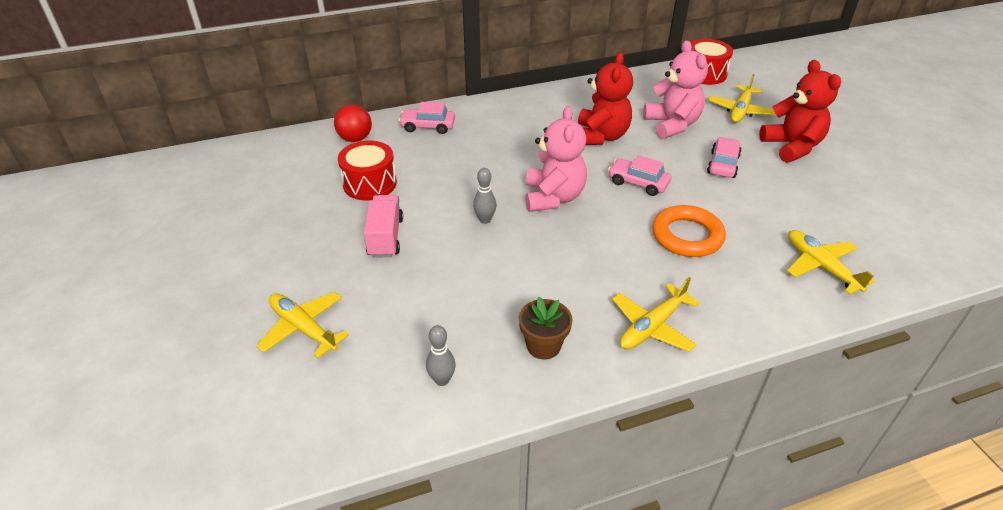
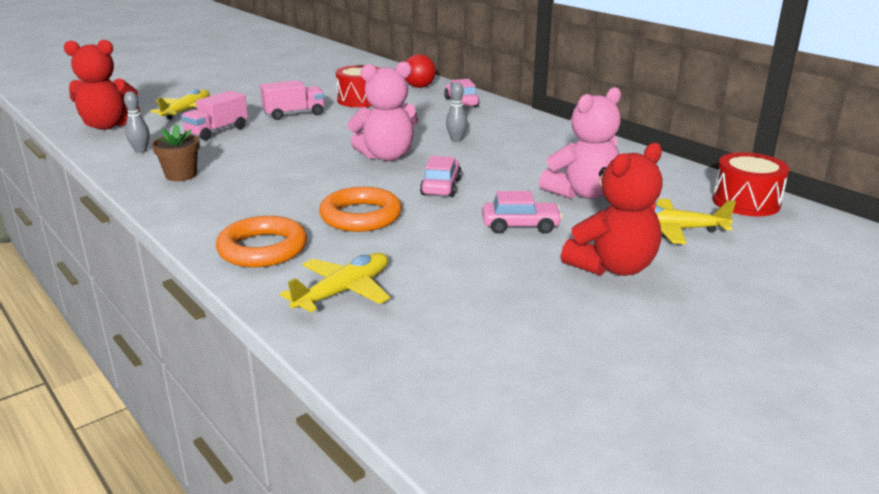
camera: 70 degrees right, 15 degrees down
grey bowling pin [473,168,496,224] -> grey bowling pin moved to [446,82,468,142]
red teddy bear [578,52,633,145] -> red teddy bear moved to [64,40,140,130]
yellow plane [612,277,700,352] -> none
none -> pink truck [181,91,248,141]
none -> orange ring [216,216,307,267]

